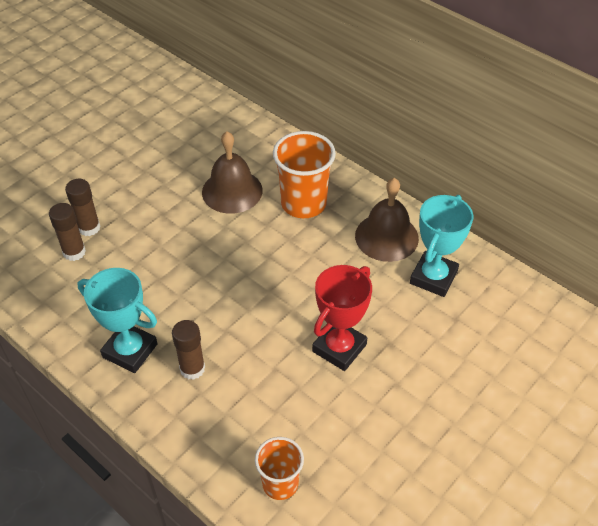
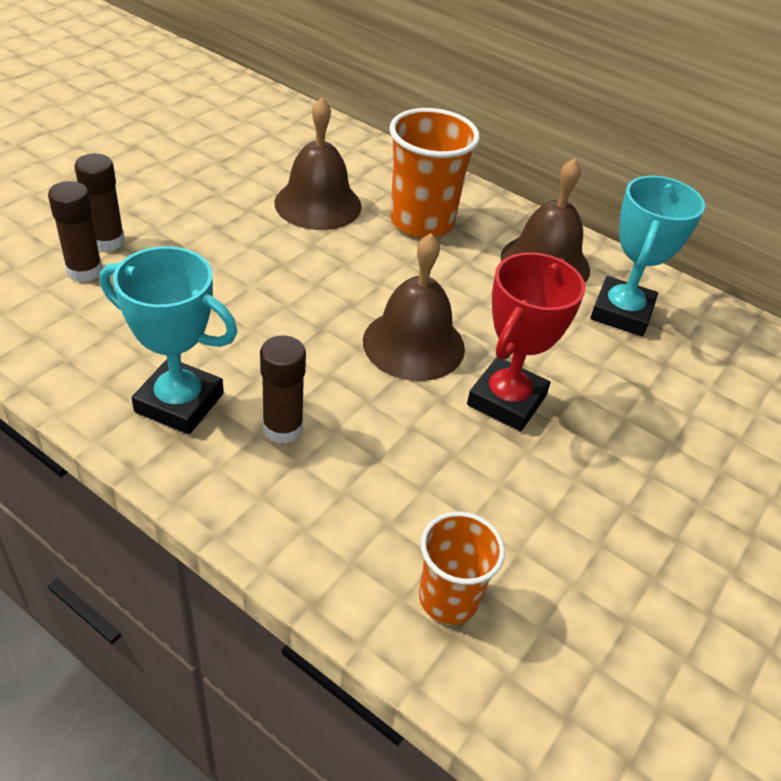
camera: 10 degrees left, 5 degrees down
none -> brown bell [363,233,465,381]

